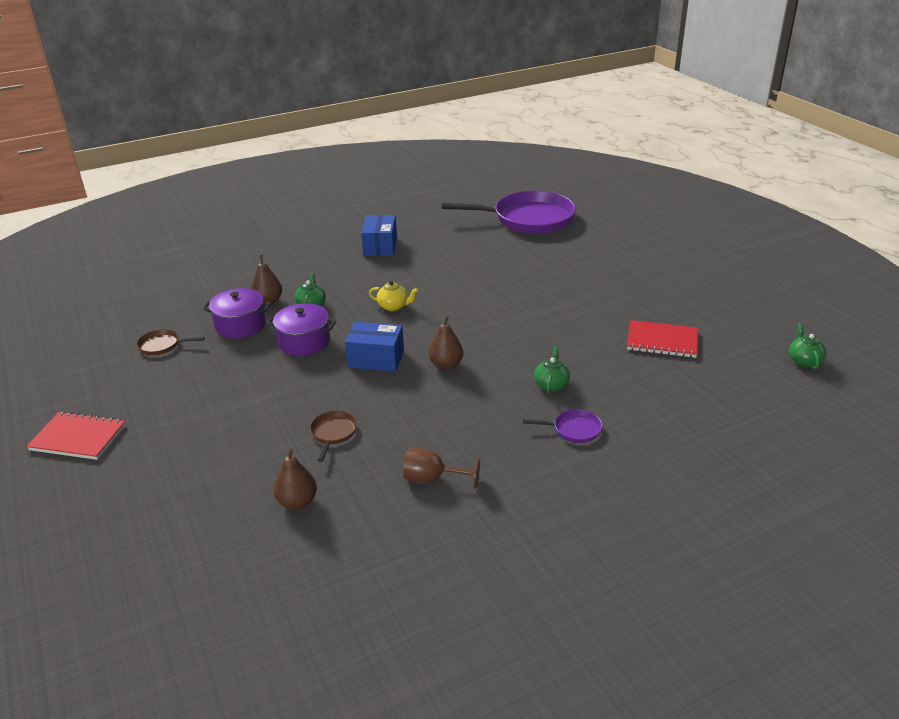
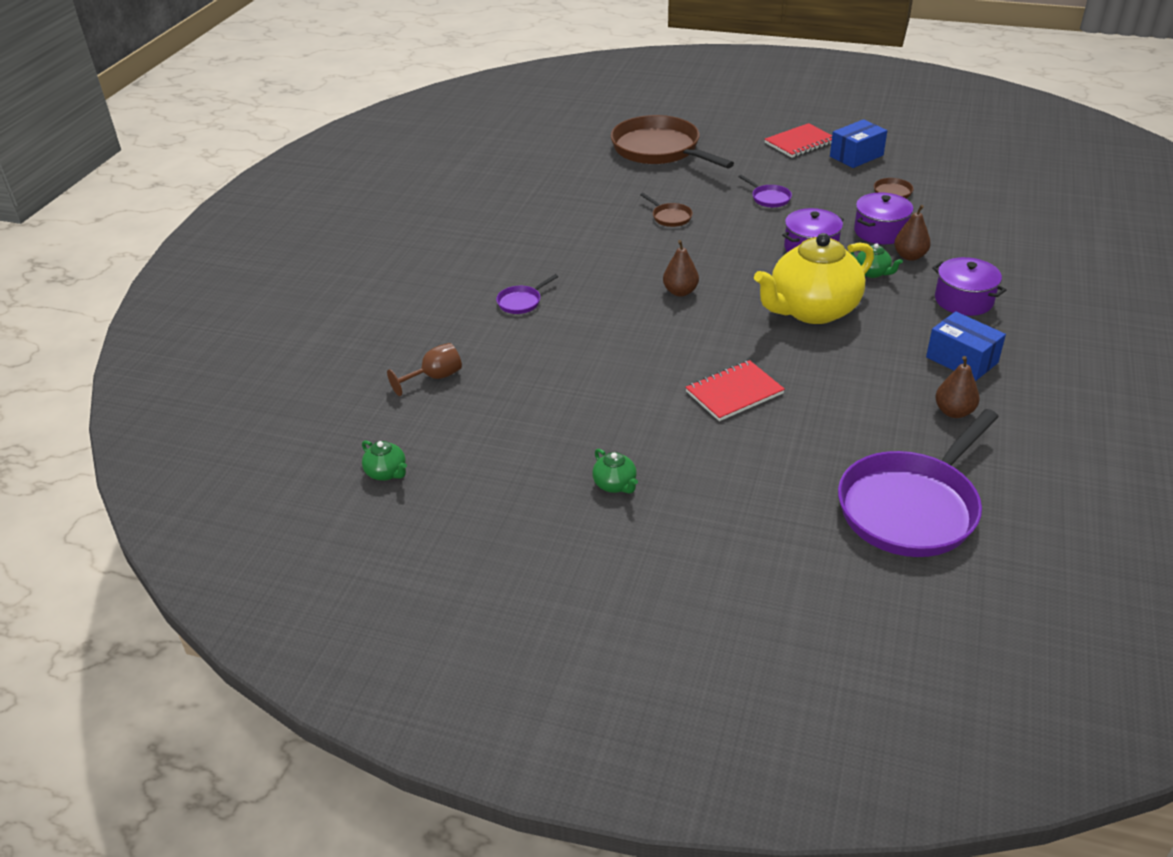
camera: 135 degrees right, 5 degrees up
brown pear [274,448,317,510] -> brown pear moved to [935,356,979,418]
blue box [345,322,404,372] -> blue box moved to [830,119,887,168]
yellow teapot [369,281,419,311] -> yellow teapot [754,233,874,324], size x2.49
brown goblet [403,448,480,489] -> brown goblet moved to [387,343,462,396]
green teapot [534,346,570,394] -> green teapot moved to [592,448,638,494]
red notebook [627,320,698,358] -> red notebook moved to [685,360,785,421]
none -> brown pan [611,115,734,168]
none -> purple pan [738,175,792,208]
none -> purple pot [932,257,1006,316]

